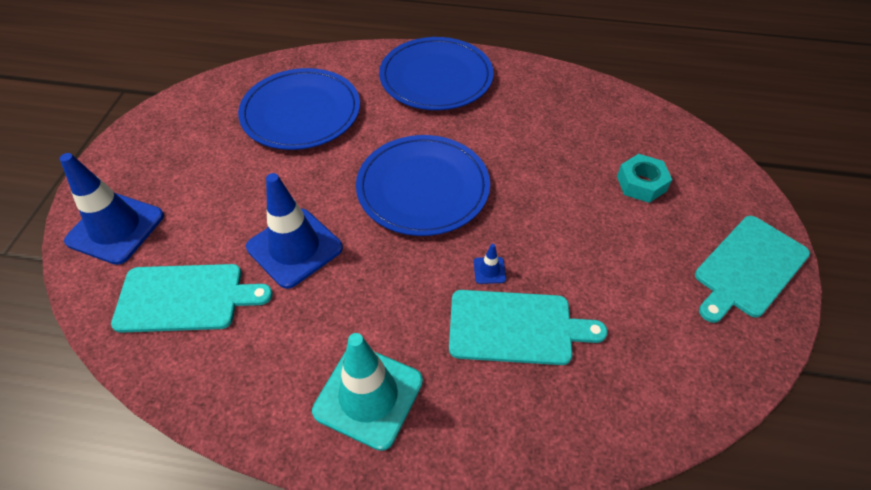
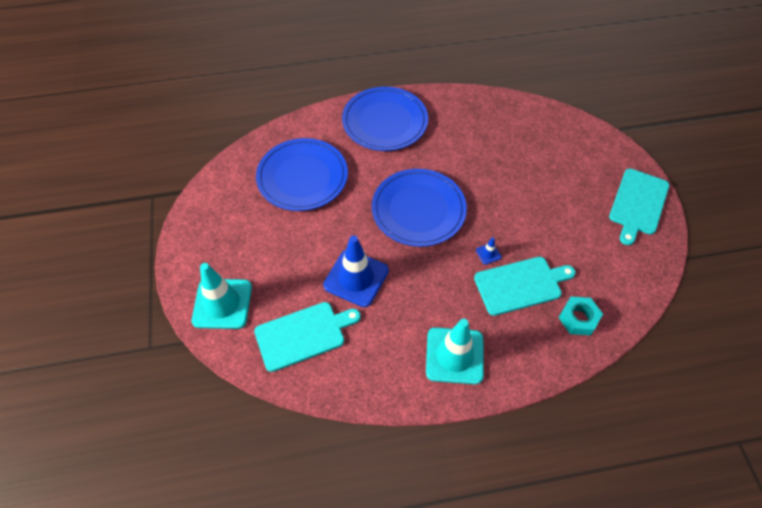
camera: 20 degrees left, 5 degrees up
blue traffic cone [60,153,164,265] -> turquoise traffic cone [192,263,252,329]
turquoise nut [617,154,672,203] -> turquoise nut moved to [559,297,603,335]

